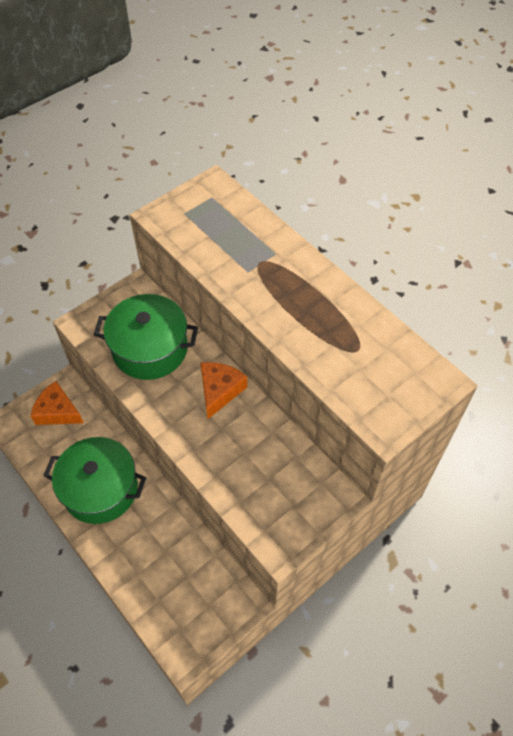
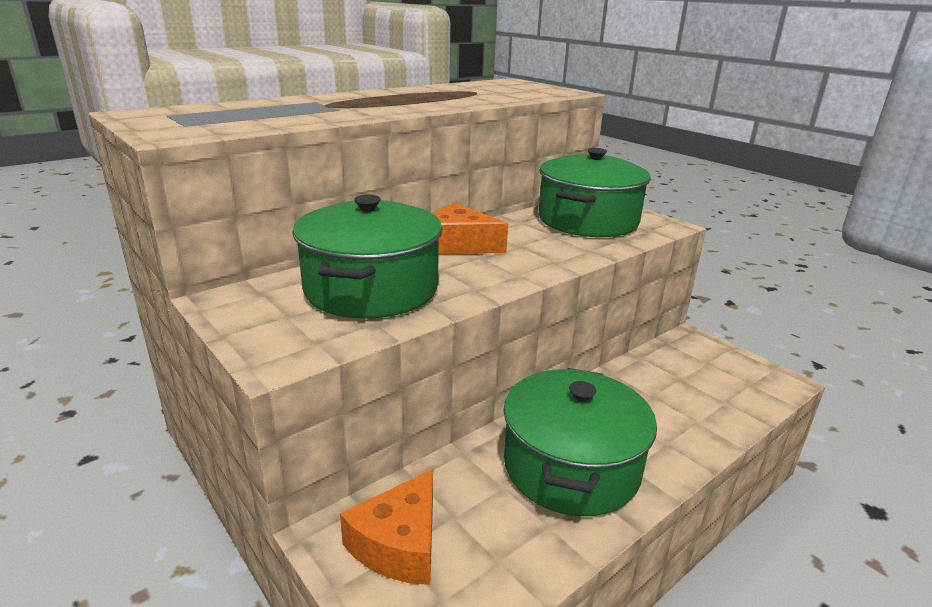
camera: 90 degrees left, 30 degrees down
none -> green pot [538,148,651,237]

